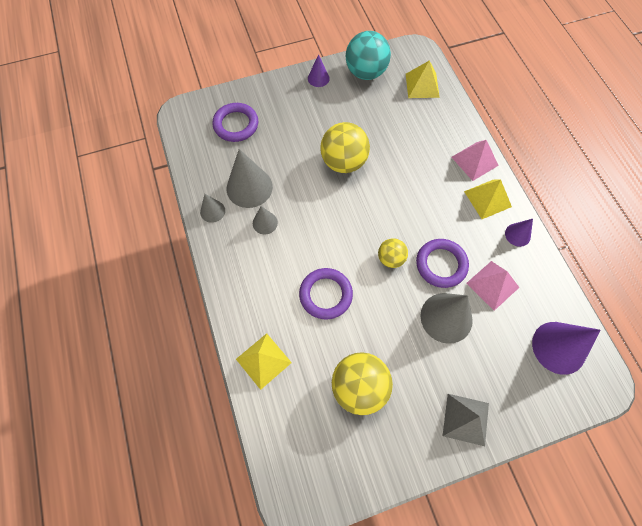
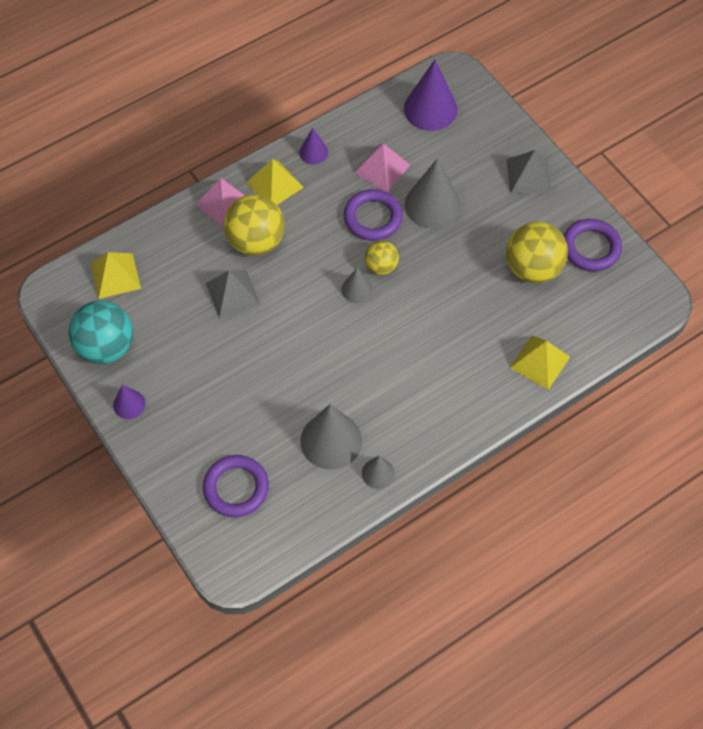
camera: 105 degrees left, 5 degrees down
grey cone [253,206,278,234] -> grey cone moved to [341,268,372,303]
purple ring [299,268,353,319] -> purple ring moved to [564,219,622,271]
yellow ball [320,122,370,173] -> yellow ball moved to [224,194,285,256]
none -> grey pyramid [206,270,260,318]

